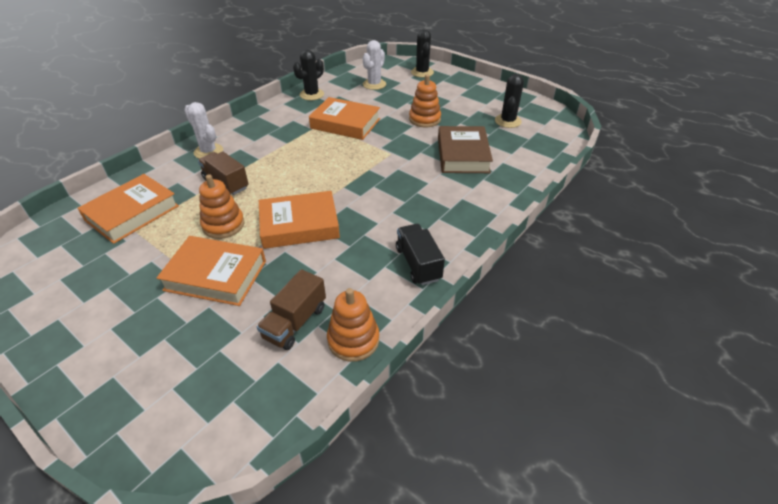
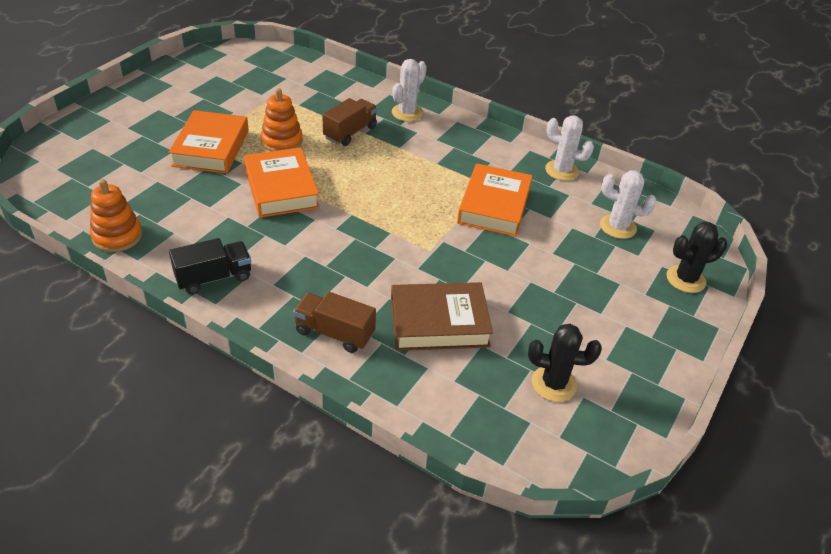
camera: 80 degrees right, 0 degrees up
orange book [77,174,179,244] -> none
brown truck [257,269,326,350] -> brown truck moved to [293,292,376,353]
black cactus [293,50,324,100] -> white cactus [545,115,594,181]
orange stacking toy [409,74,441,127] -> none

